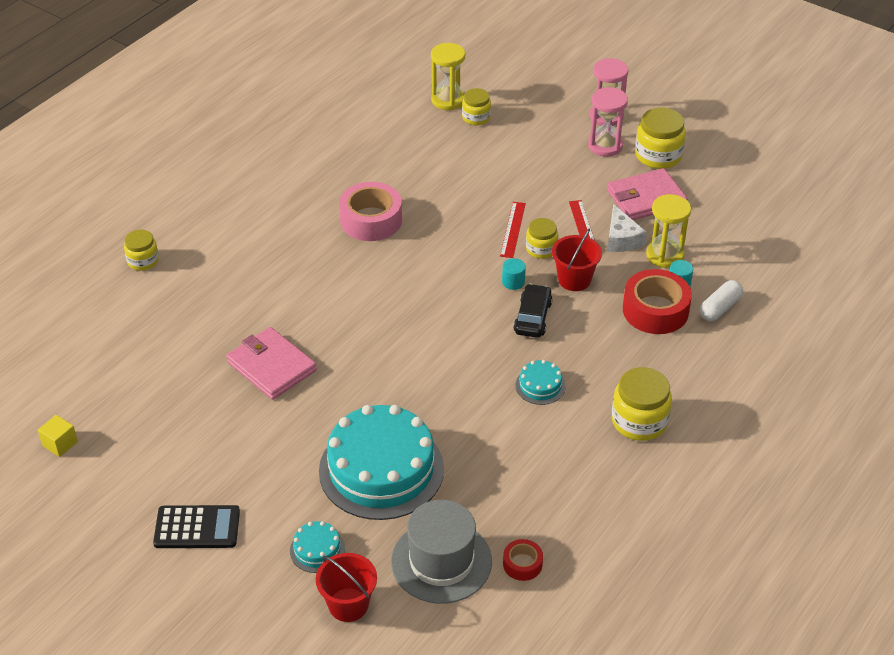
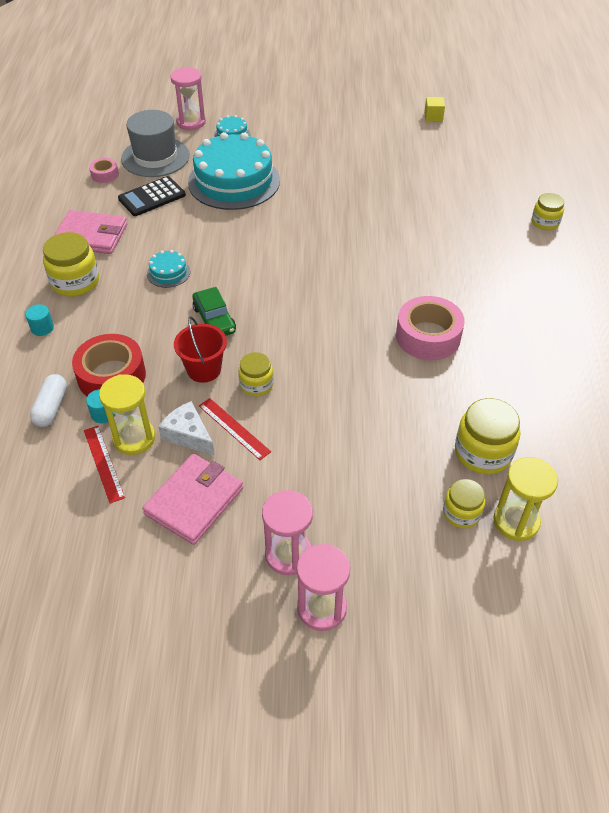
camera: 145 degrees right, 5 degrees up
black calculator [153,505,240,548] -> black calculator moved to [118,176,186,216]
pink wallet [226,327,317,400] -> pink wallet moved to [55,210,127,254]
red bucket [316,553,377,622] -> pink hourglass [170,67,206,130]
red ruler [500,202,526,258] -> red ruler moved to [84,426,125,504]
turquoise cylinder [502,258,526,290] -> turquoise cylinder moved to [25,305,54,336]
red tape [503,539,543,581] -> pink tape [89,158,119,183]
black car [513,284,553,338] -> green car [193,287,236,336]
yellow jar [635,107,686,169] -> yellow jar moved to [455,398,520,474]

